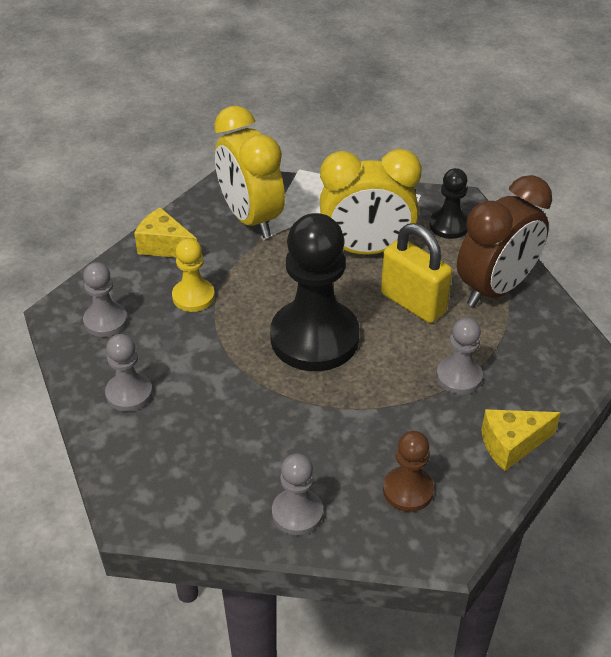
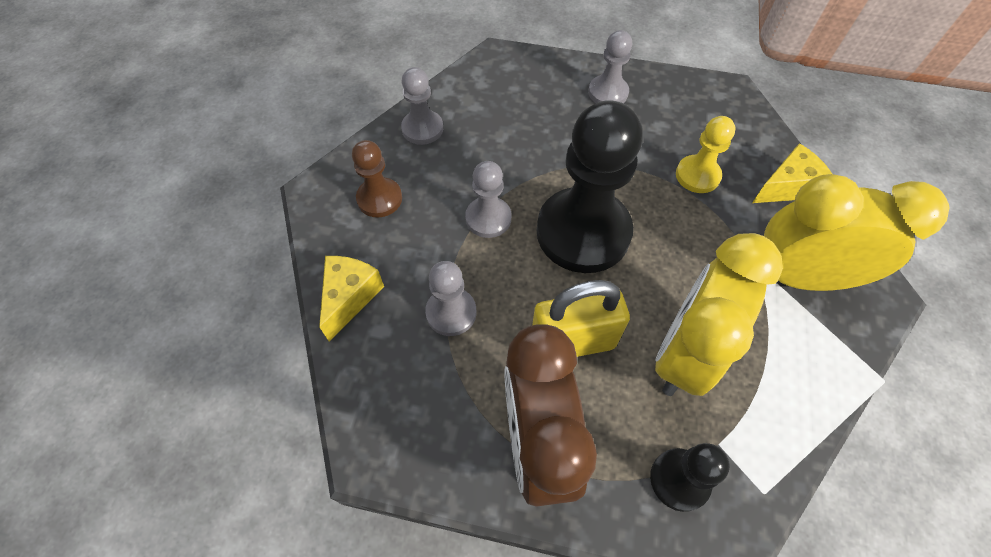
camera: 125 degrees right, 15 degrees up
grey pawn [83,262,128,337] -> grey pawn moved to [465,161,512,238]

